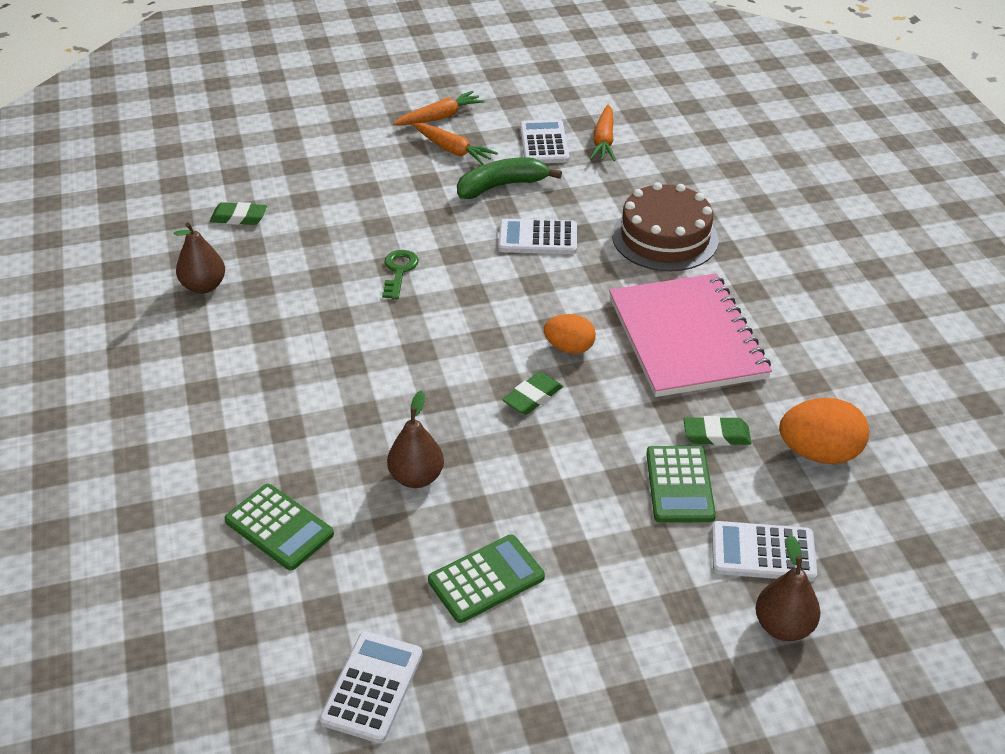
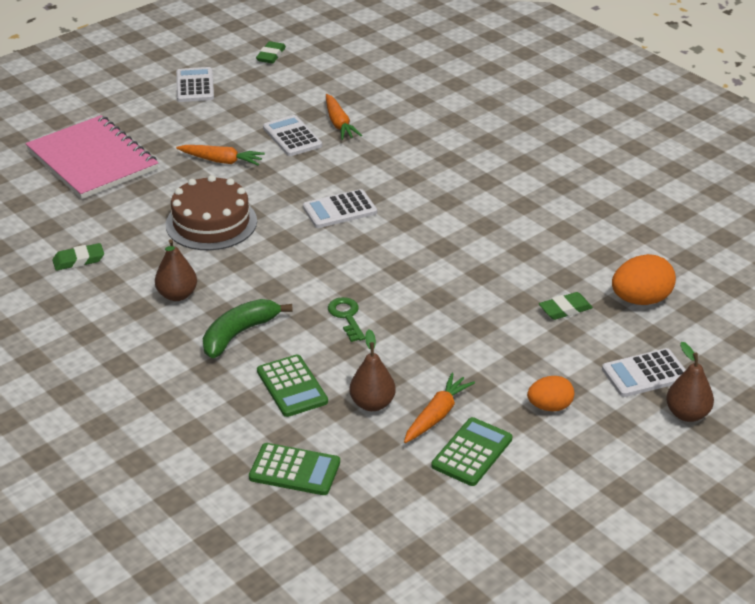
camera: 25 degrees left, 5 degrees down
brown pear [173,222,225,293] -> brown pear moved to [155,239,197,301]
white calculator [319,631,423,743] -> white calculator moved to [176,67,214,102]
green key [382,250,419,299] -> green key moved to [328,297,365,342]
orange carrot [393,91,485,125] -> orange carrot moved to [404,373,475,443]
green banana [457,157,562,199] -> green banana moved to [203,299,293,358]
green eraser [502,372,563,415] -> green eraser moved to [256,41,286,63]
orange egg [544,314,596,354] -> orange egg moved to [527,376,574,411]
pink notebook [609,273,772,397] -> pink notebook moved to [26,115,158,199]
brown cake [612,182,719,271] -> brown cake moved to [166,175,257,250]
green calculator [646,446,716,522] -> green calculator moved to [257,355,328,417]

